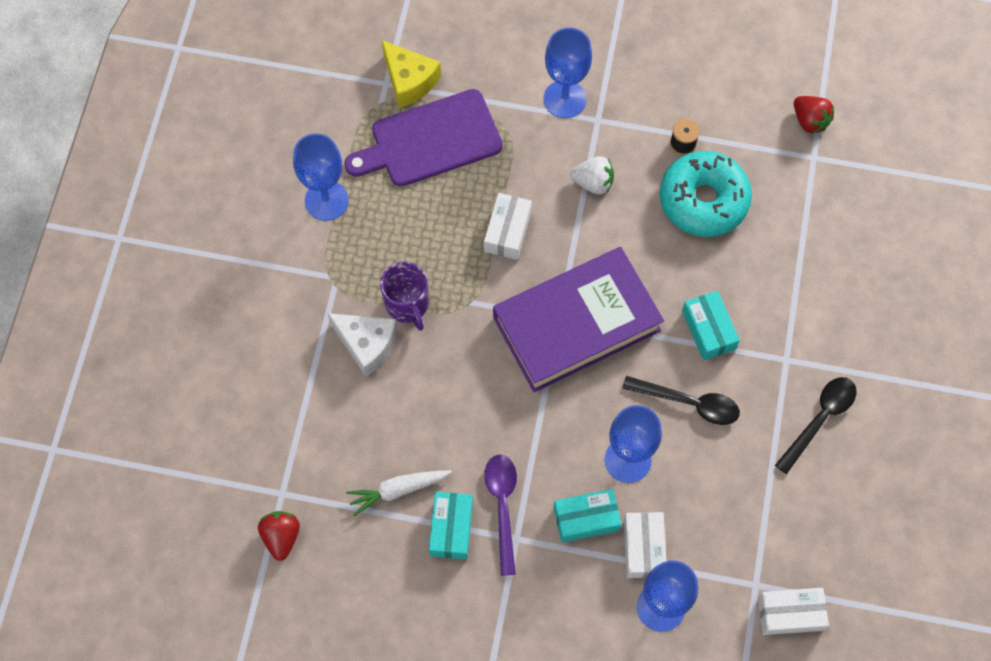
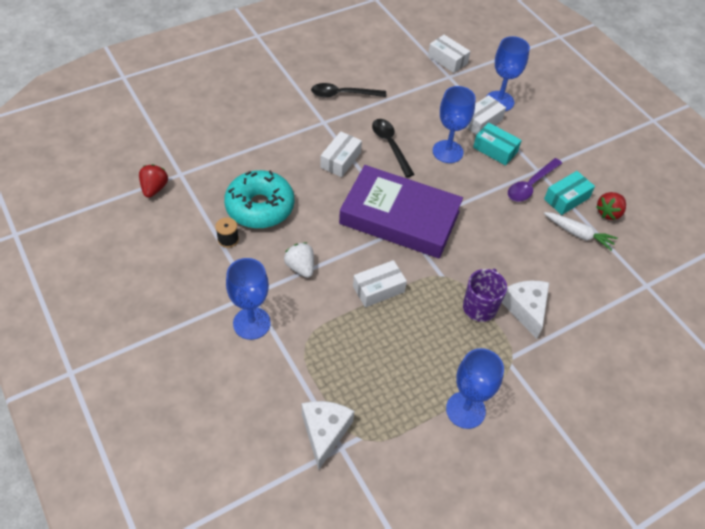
camera: 135 degrees left, 15 degrees down
red strawberry [258,511,300,561] -> red strawberry moved to [596,192,626,220]
purple cutting board [344,89,503,187] -> none
yellow cheese [382,40,441,108] -> white cheese [302,401,354,470]
turquoise box [682,291,740,361] -> white box [320,131,362,177]

